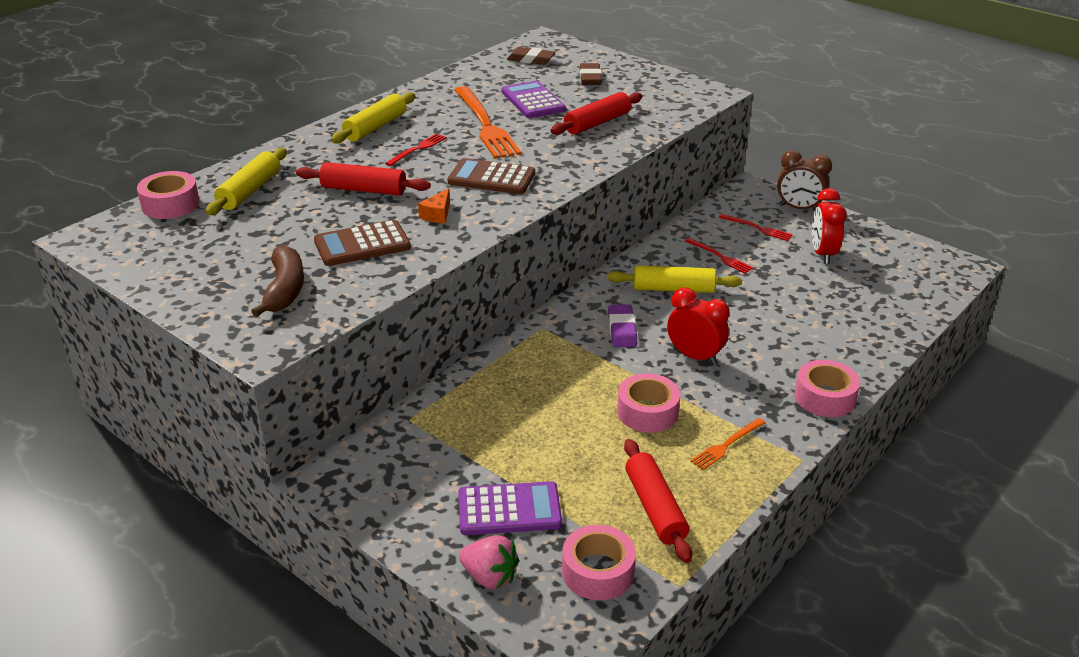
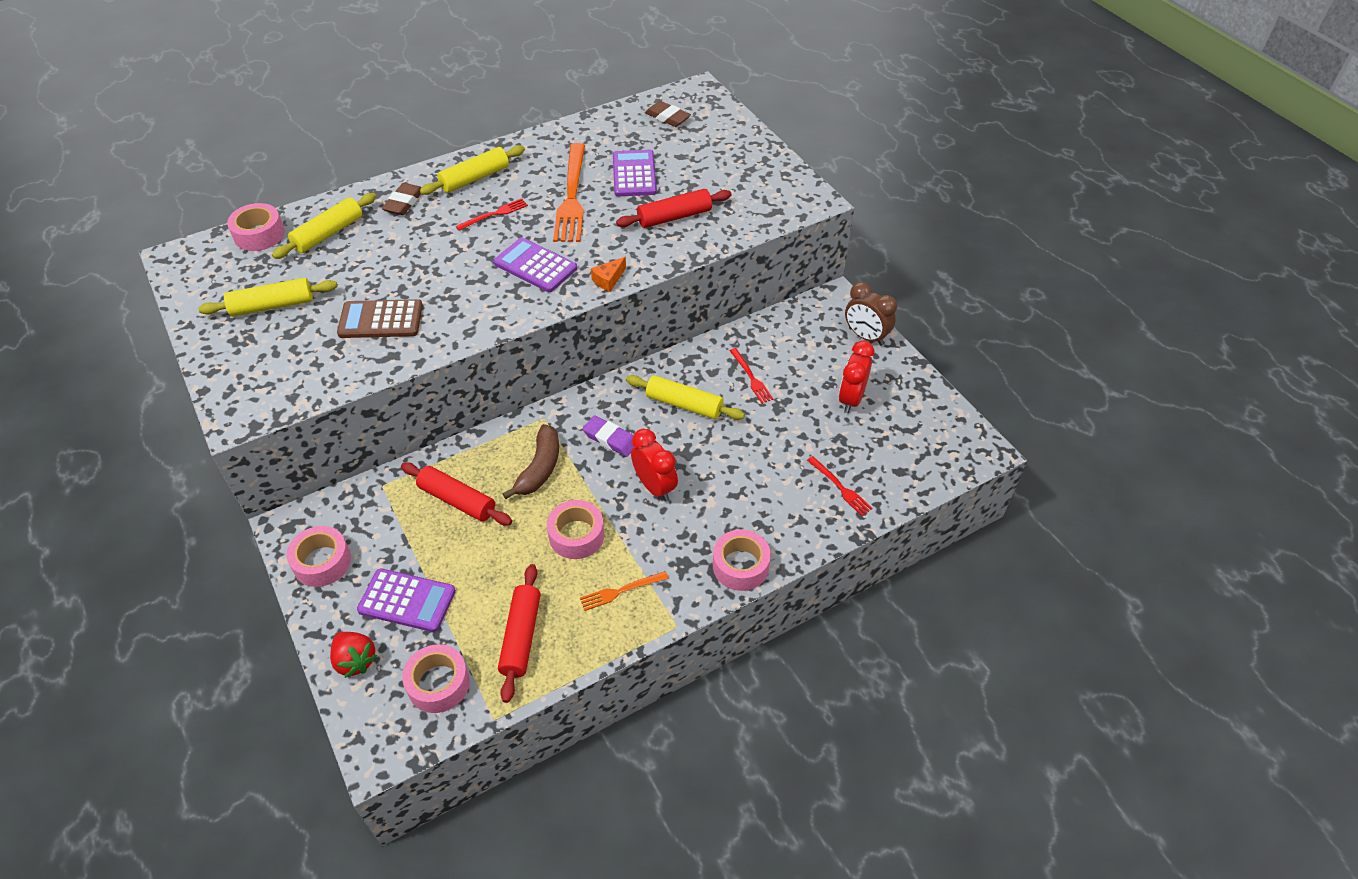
camera: 20 degrees right, 15 degrees up
brown banana [251,245,304,317] -> brown banana moved to [503,424,559,499]
red rolling pin [296,162,431,195] -> red rolling pin moved to [401,462,512,525]
orange cheese [418,188,450,224] -> orange cheese moved to [591,257,626,292]
brown calculator [447,158,535,194] -> purple calculator [494,238,577,292]
pink strawberry [459,535,519,589] -> red strawberry [330,632,378,678]
brown eraser [580,63,602,85] -> brown eraser moved to [381,183,422,215]
purple eraser [608,304,637,347] -> purple eraser turned 75 degrees counterclockwise [582,415,634,457]
red fork [719,214,793,241] -> red fork moved to [807,456,873,516]
none -> yellow rolling pin [198,278,338,317]
none -> pink tape [287,526,351,587]

